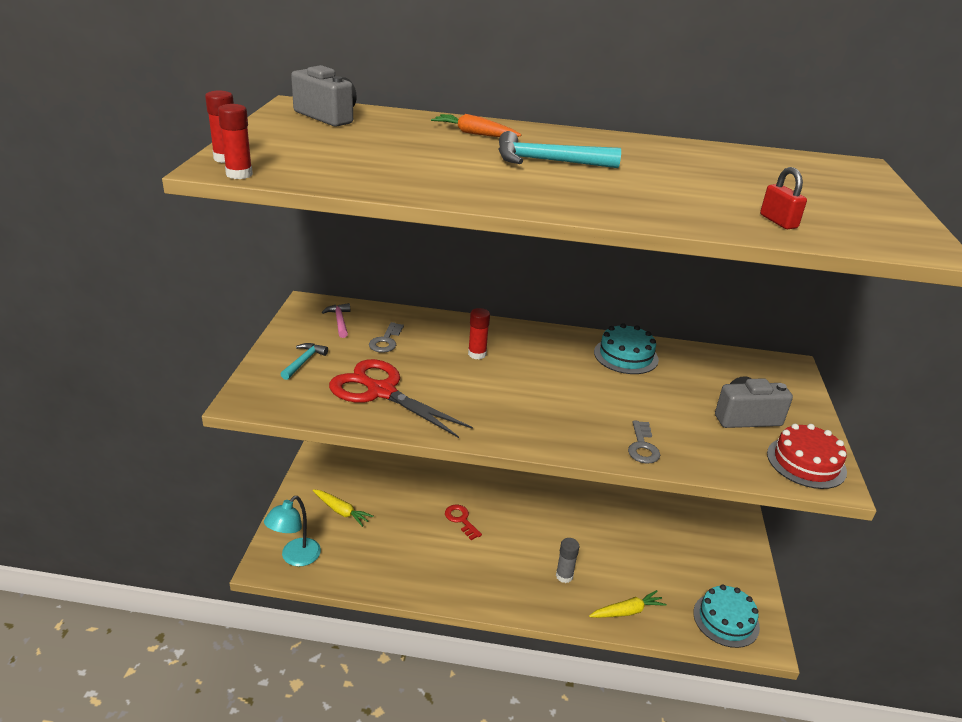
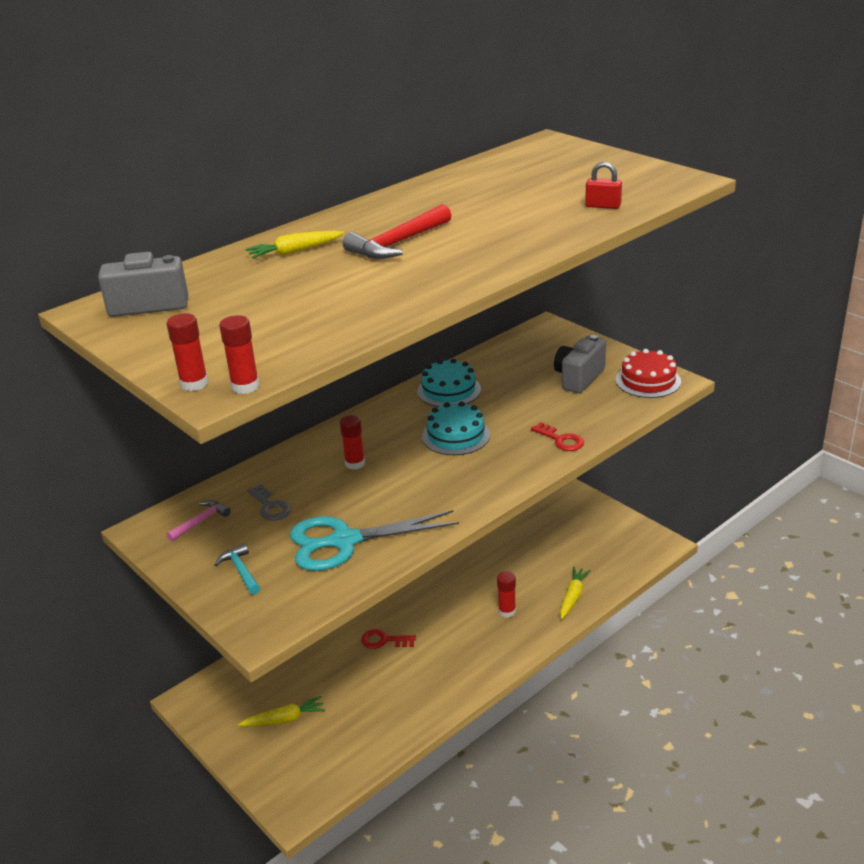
camera: 45 degrees left, 0 degrees up
turquoise lamp [264,496,321,566] -> none
pink hammer [322,303,350,338] -> pink hammer turned 105 degrees clockwise [166,500,231,542]
red scissors [329,359,473,438] -> turquoise scissors [290,510,459,571]
orange carrot [431,114,521,137] -> yellow carrot [245,231,344,259]
turquoise hammer [499,131,621,168] -> red hammer [343,204,452,259]
grey glue stick [556,538,580,583] -> red glue stick [497,571,516,618]
grey key [628,421,660,464] -> red key [531,422,584,451]
turquoise cake [693,584,760,648] -> turquoise cake moved to [422,401,490,455]

